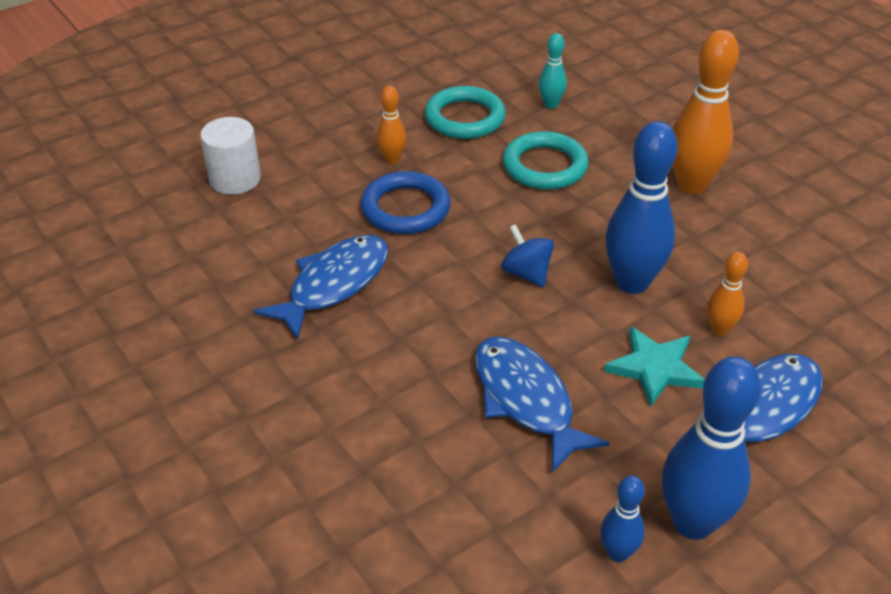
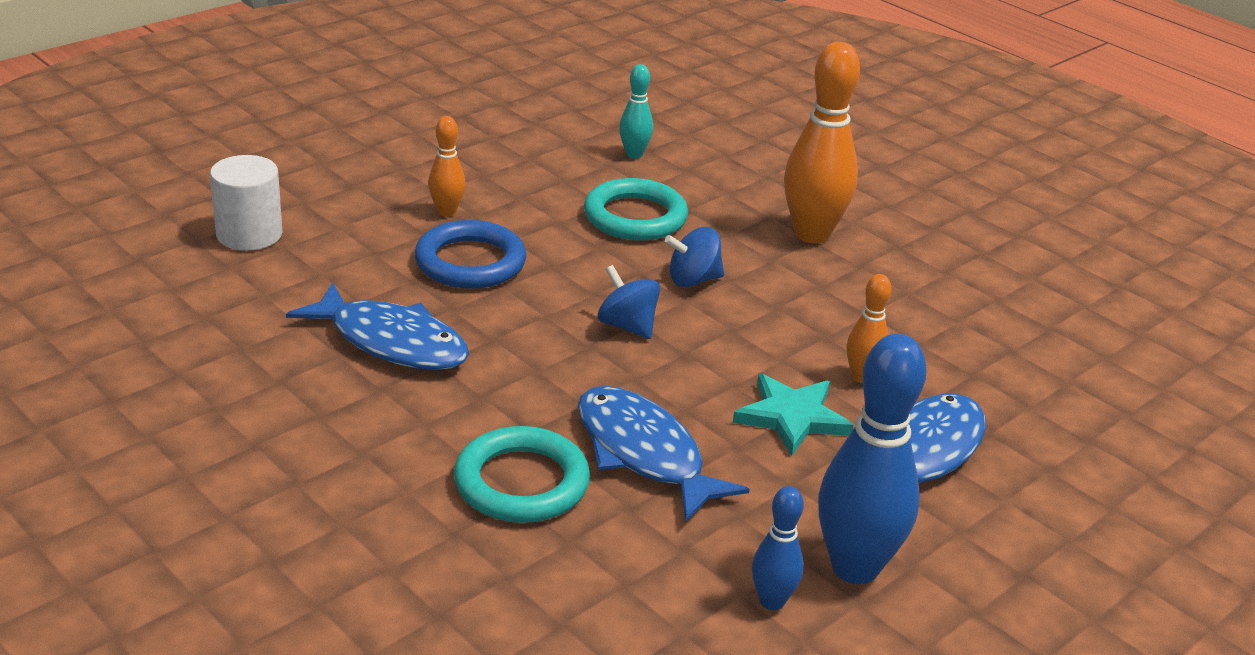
camera: 10 degrees left, 10 degrees down
blue fish [254,235,388,340] -> blue fish turned 90 degrees clockwise [286,282,469,370]
turquoise ring [425,86,506,139] -> turquoise ring moved to [454,426,590,523]
blue bowling pin [605,121,678,294] -> none
none -> blue spinning top [665,227,724,287]

